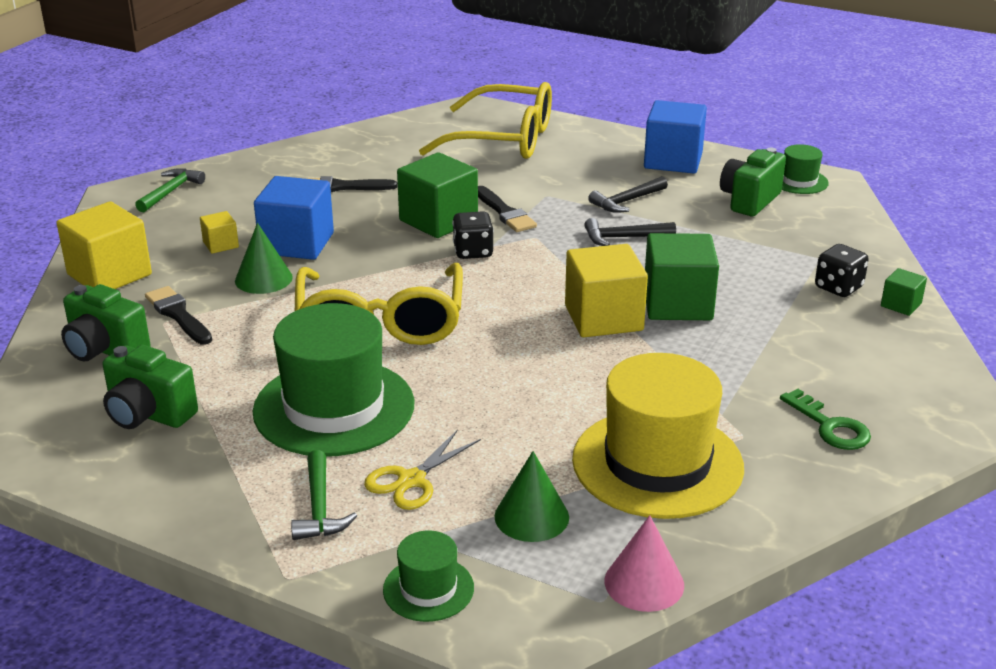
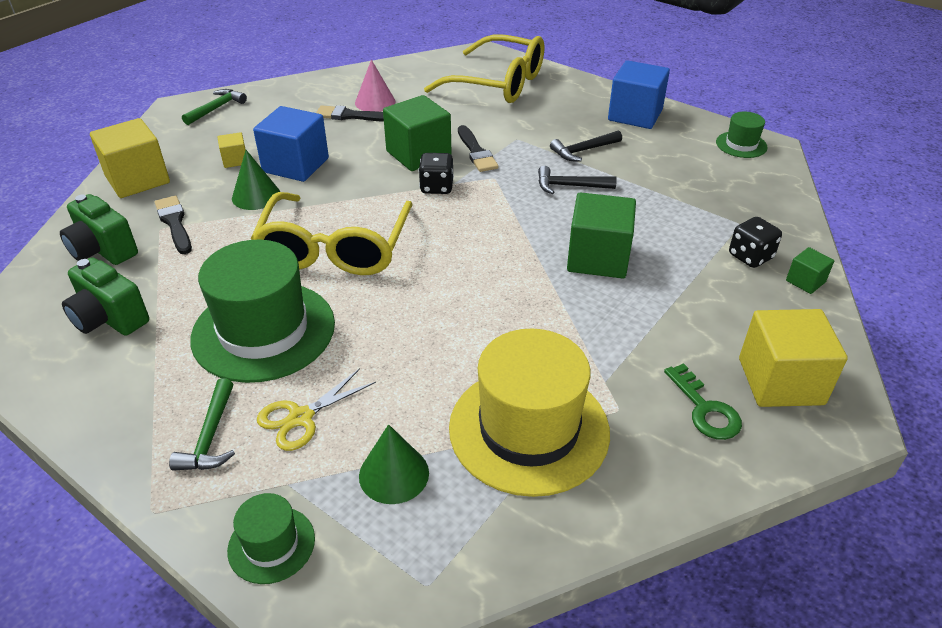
camera: 10 degrees right, 10 degrees up
yellow cube [565,244,648,337] -> yellow cube moved to [739,309,848,407]
pink cone [604,515,684,612] -> pink cone moved to [355,59,395,112]
green camera [720,148,786,216] -> none

